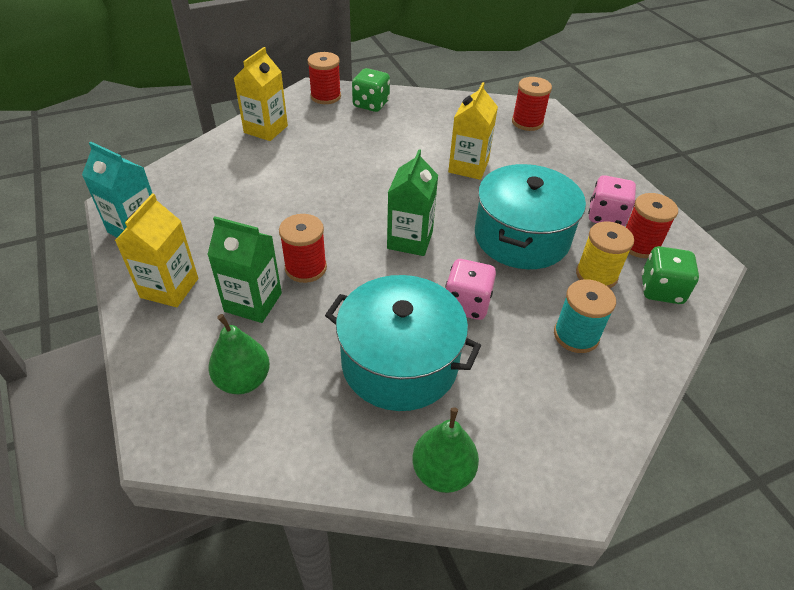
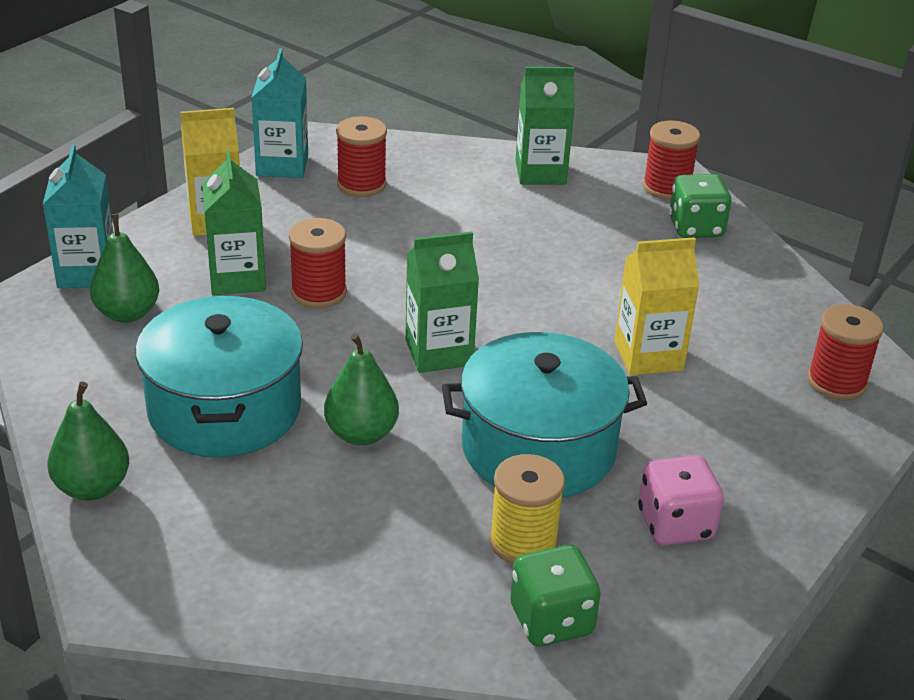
camera: 60 degrees right, 10 degrees down
yellow carton [234,47,288,141] -> green carton [515,67,575,184]
pink dice [445,259,496,320] -> green pear [324,333,399,445]
turquoise spool [554,279,616,353] -> none
red spool [626,193,678,258] -> red spool moved to [336,116,387,197]
none -> turquoise carton [43,144,113,288]

